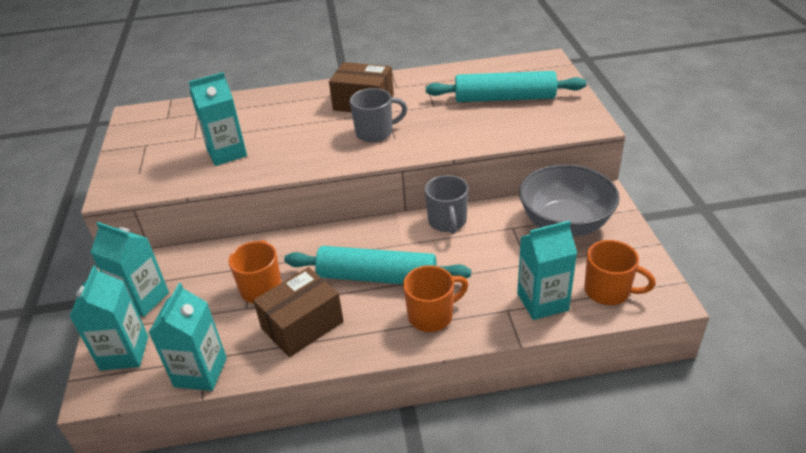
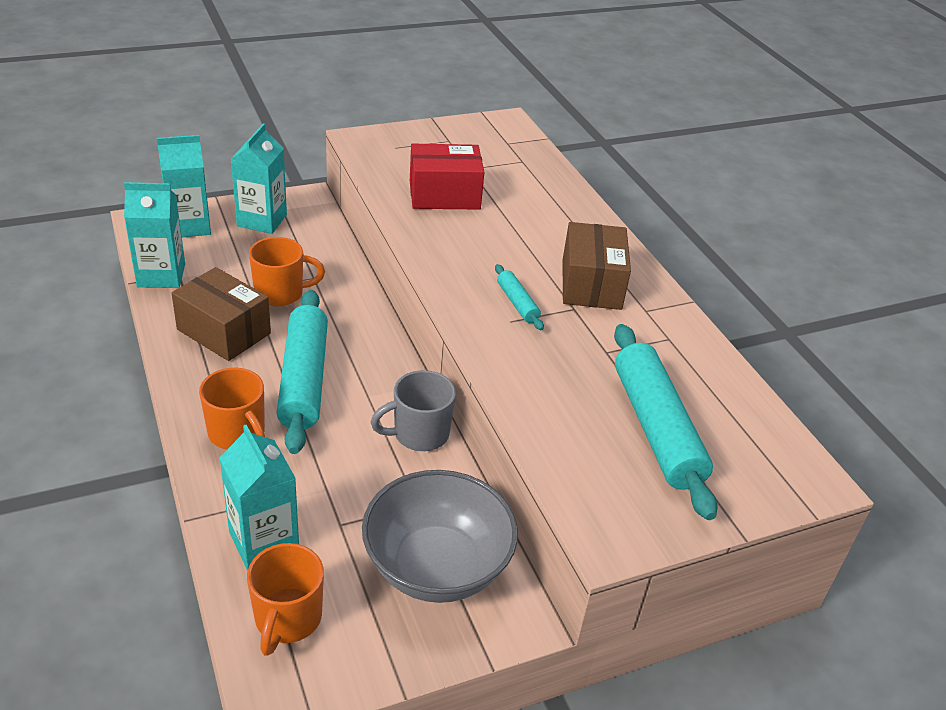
camera: 70 degrees right, 0 degrees up
turquoise carton [189,72,247,166] -> red box [410,144,484,209]
grey mug [350,88,407,143] -> turquoise rolling pin [495,264,544,330]

